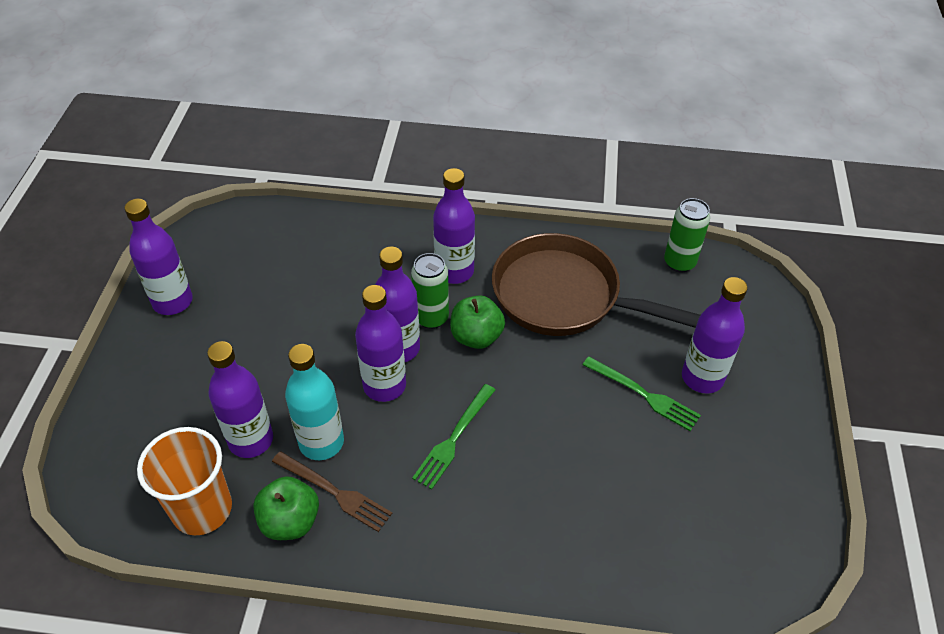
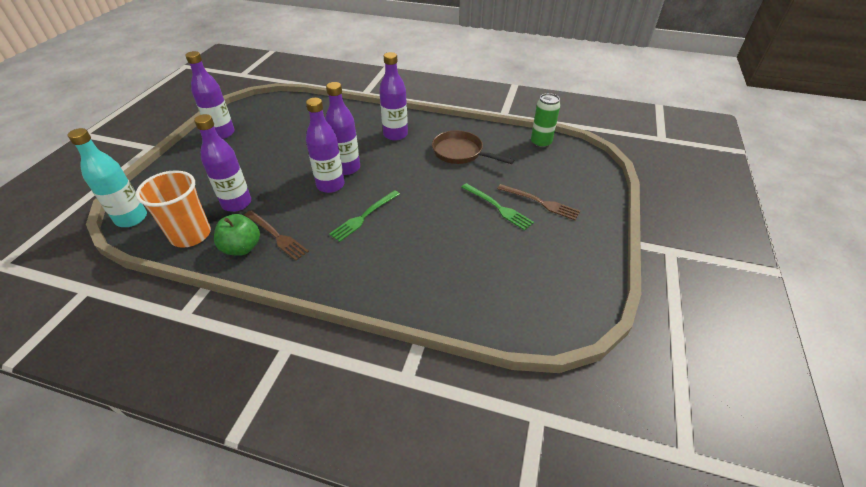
camera: 10 degrees right, 5 degrees down
turquoise bottle [285,344,344,460] -> turquoise bottle moved to [68,128,147,227]
green can [411,253,449,329] -> none
green apple [450,295,505,349] -> none
brown pan [492,233,700,336] -> brown pan [432,130,514,164], size x0.62
purple bottle [682,277,747,393] -> brown fork [497,184,580,220]

